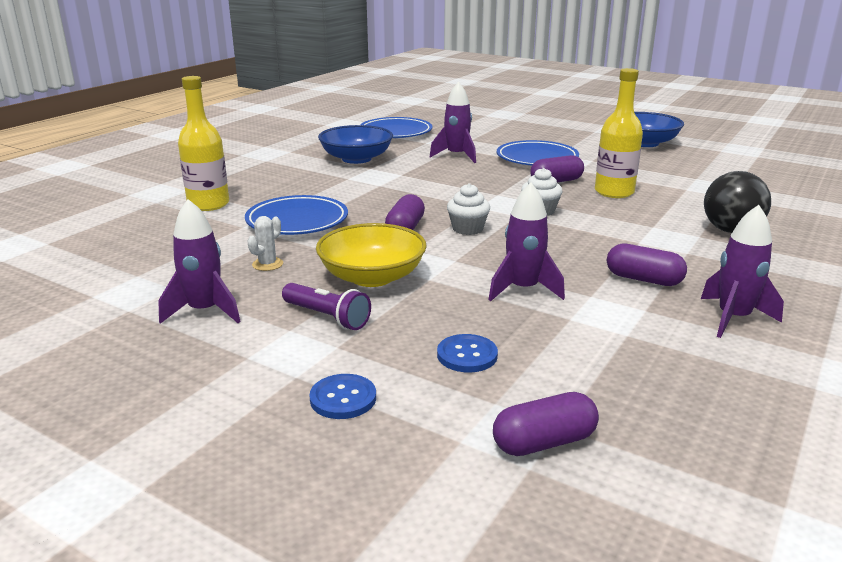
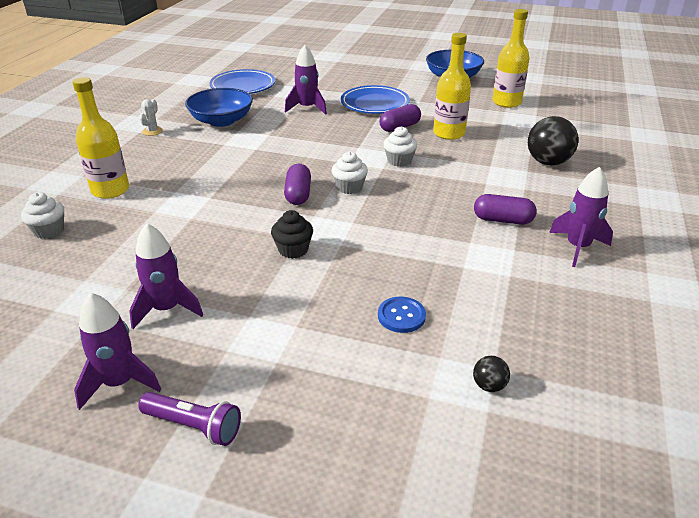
camera: 15 degrees left, 10 degrees up
blue plate [245,195,348,235] -> none
white cactus [247,216,283,271] -> white cactus moved to [139,99,163,136]
purple flashlight [282,283,371,330] -> purple flashlight moved to [138,392,241,446]
blue button [309,374,376,419] -> none
yellow bowl [316,223,427,287] -> black cupcake [271,210,313,259]
purple rocket [488,183,565,301] -> purple rocket moved to [74,292,161,410]
purple capsule [493,392,599,456] -> black ball [473,356,510,392]
none -> white cupcake [21,192,64,239]
none -> yellow bottle [492,9,530,108]

